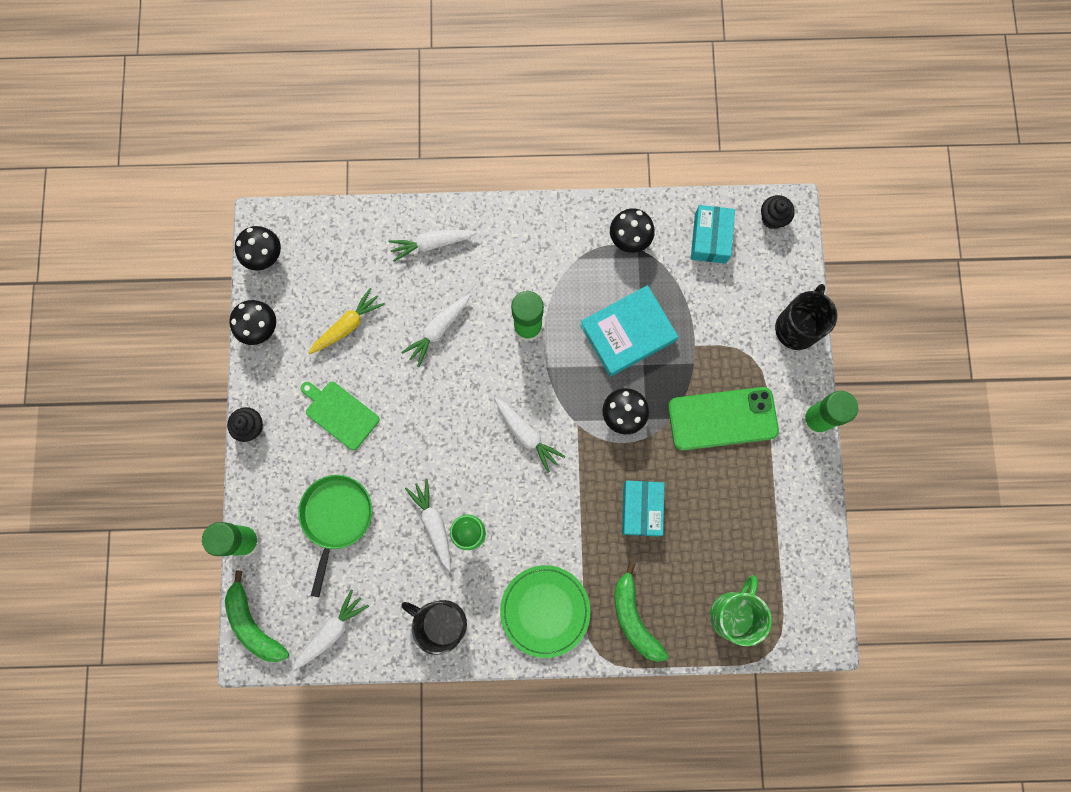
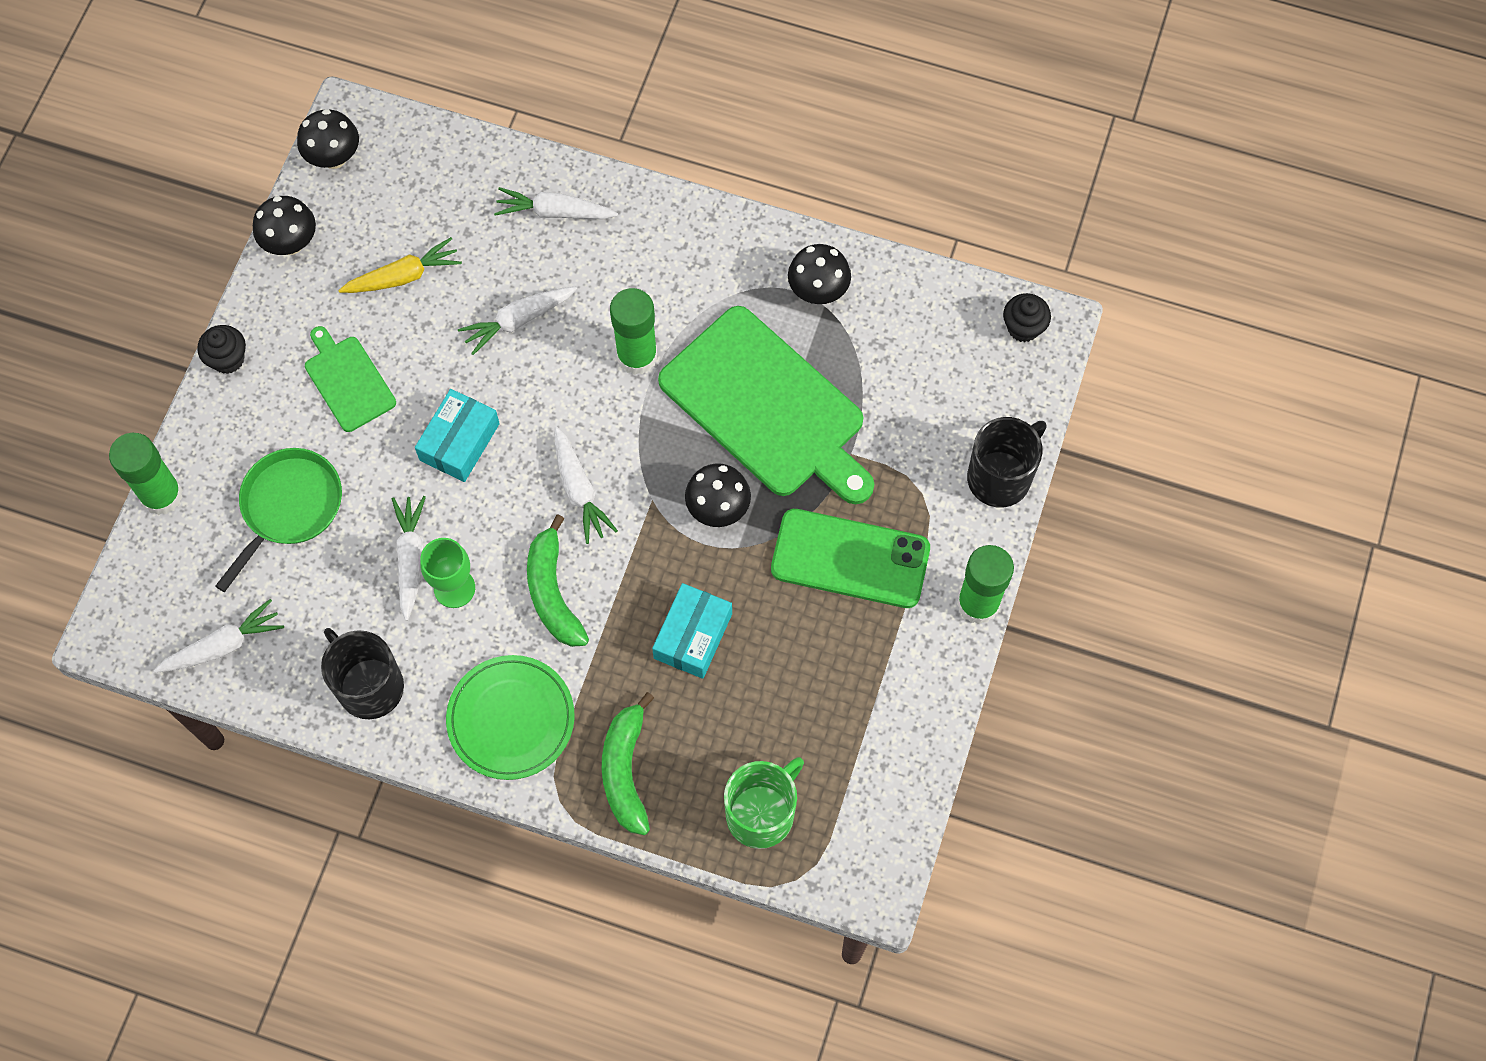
camera: 20 degrees right, 10 degrees down
green banana [225,571,289,662] -> green banana moved to [527,515,589,647]
turquoise book [580,285,678,377] -> green cutting board [658,306,874,504]
turquoise box [691,205,735,264] -> turquoise box moved to [415,389,500,482]

